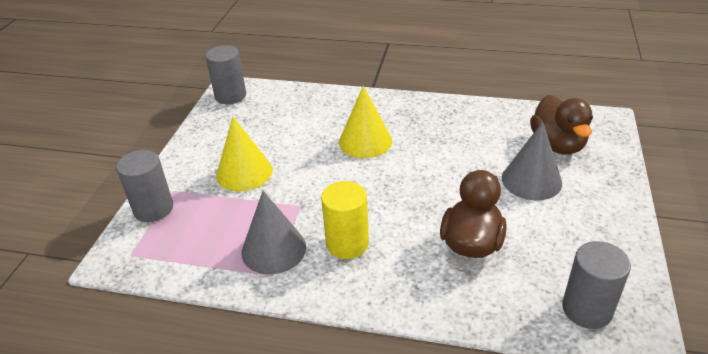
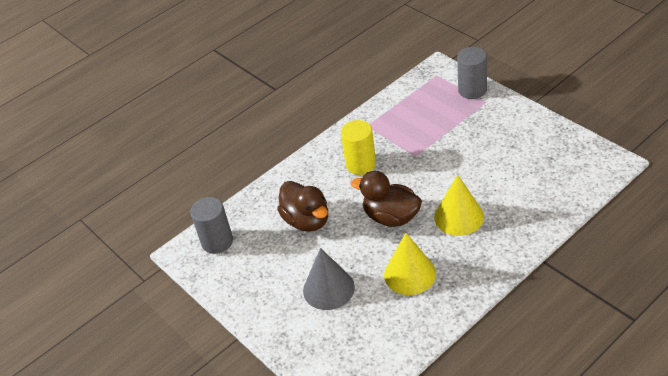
camera: 130 degrees right, 5 degrees up
grey cylinder [206,45,246,104] -> none
yellow cone [216,117,273,191] -> yellow cone moved to [384,233,436,295]
grey cone [241,191,306,274] -> none
brown duck [530,95,593,155] -> brown duck moved to [351,171,422,227]

